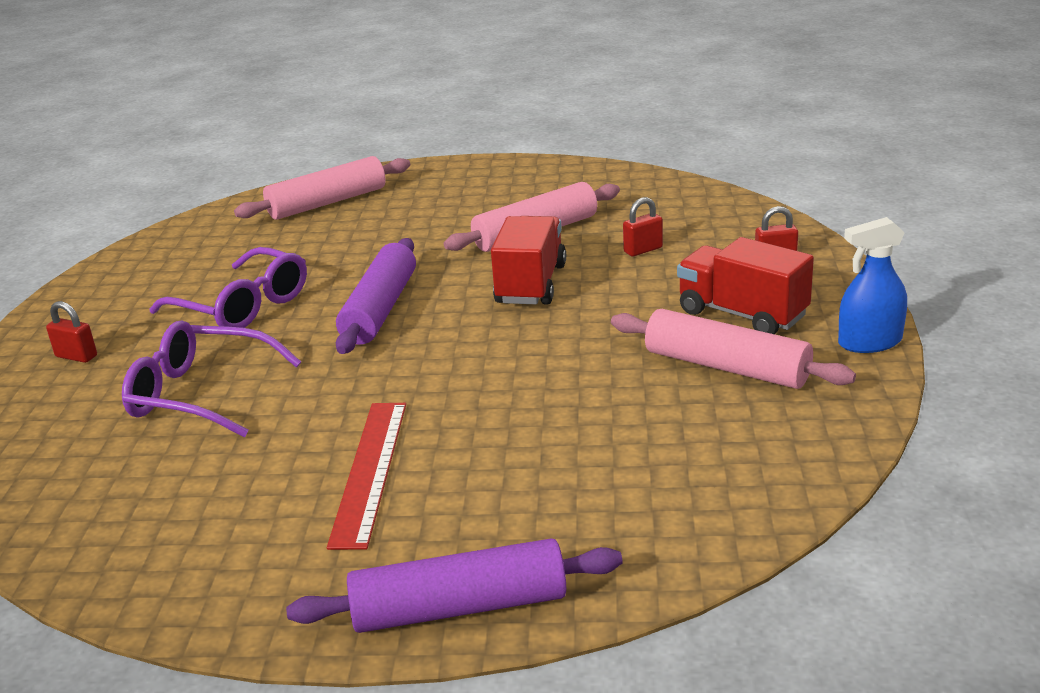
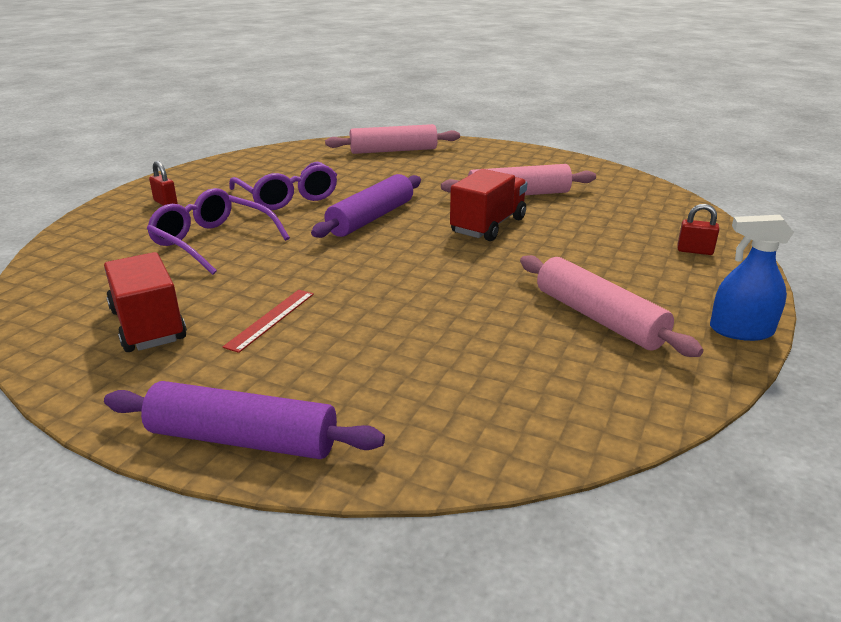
camera: 20 degrees right, 0 degrees up
red ruler [327,403,406,550] -> red ruler [222,290,314,353], size x0.65
red padlock [623,197,663,256] -> none
red truck [677,237,814,334] -> red truck moved to [104,252,187,352]

